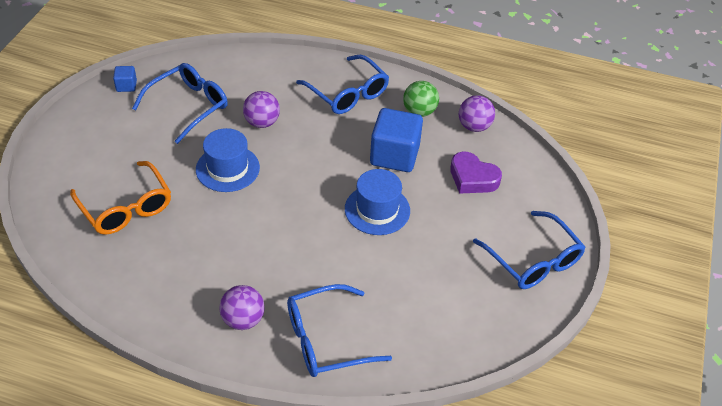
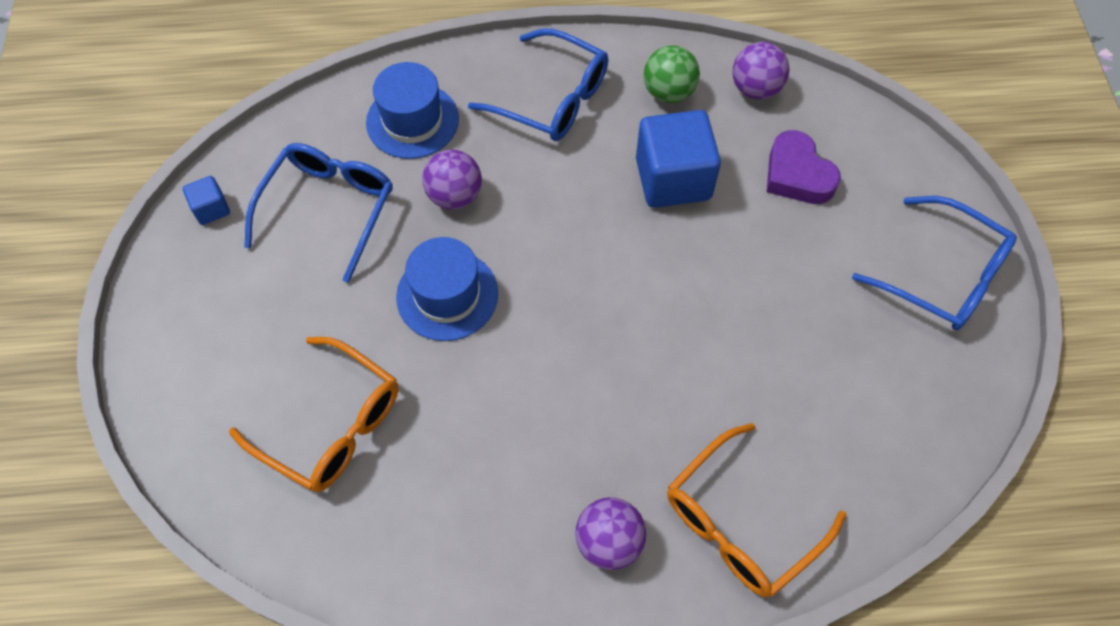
camera: 20 degrees left, 15 degrees up
blue glasses [287,284,392,377] -> orange glasses [667,423,846,597]
blue hat [345,169,410,235] -> blue hat moved to [366,62,459,159]
purple heart [450,152,502,194] -> purple heart turned 45 degrees clockwise [767,130,841,204]

